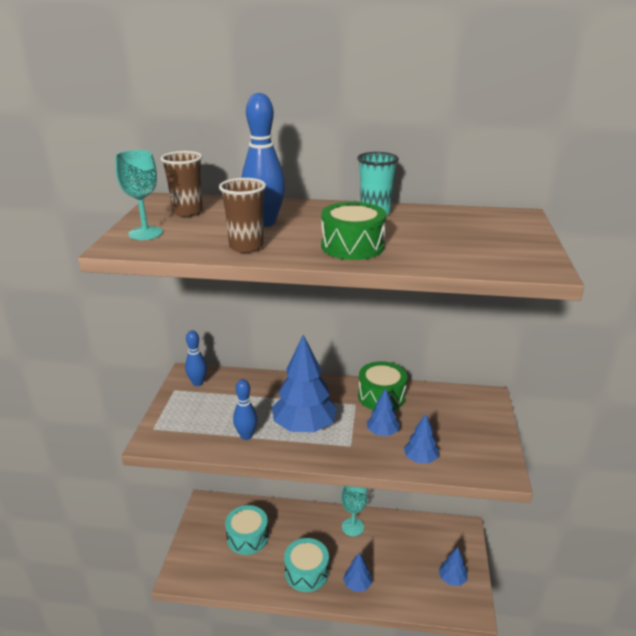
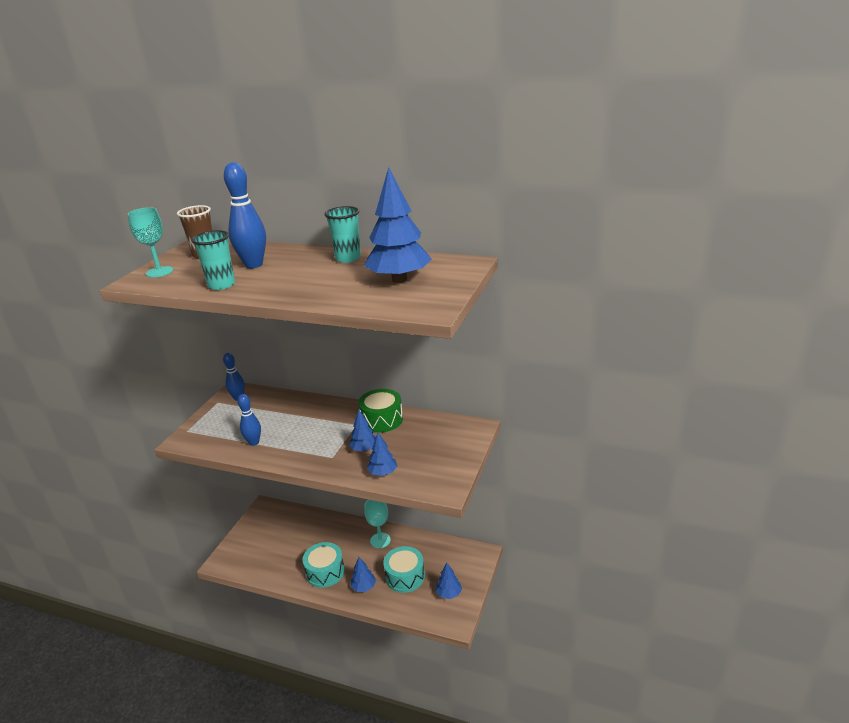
camera: 15 degrees right, 0 degrees up
brown cup [219,178,266,253] -> turquoise cup [191,230,235,290]
turquoise drum [225,505,268,555] -> turquoise drum moved to [383,546,425,593]
blue tree [272,335,337,432] -> blue tree moved to [364,167,432,283]
green drum [321,202,387,260] -> none

